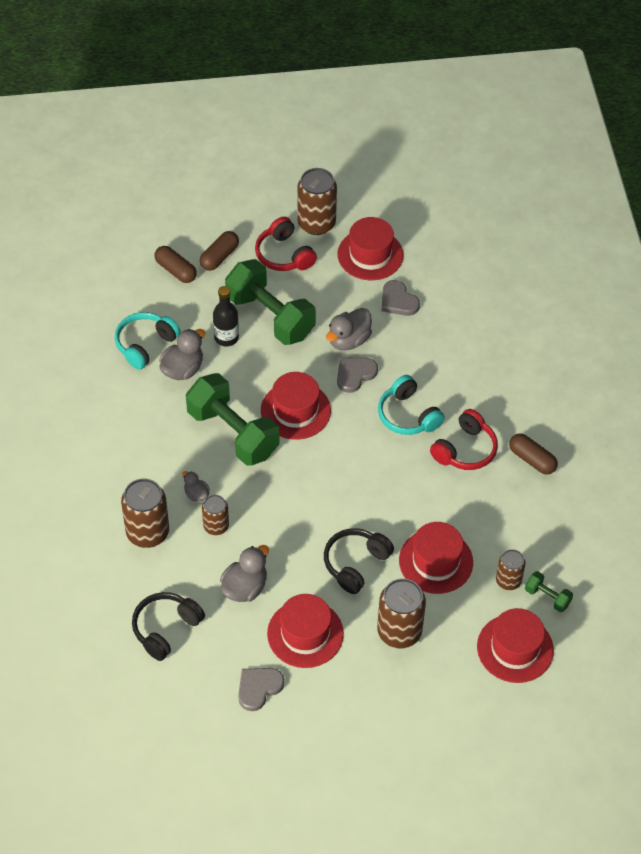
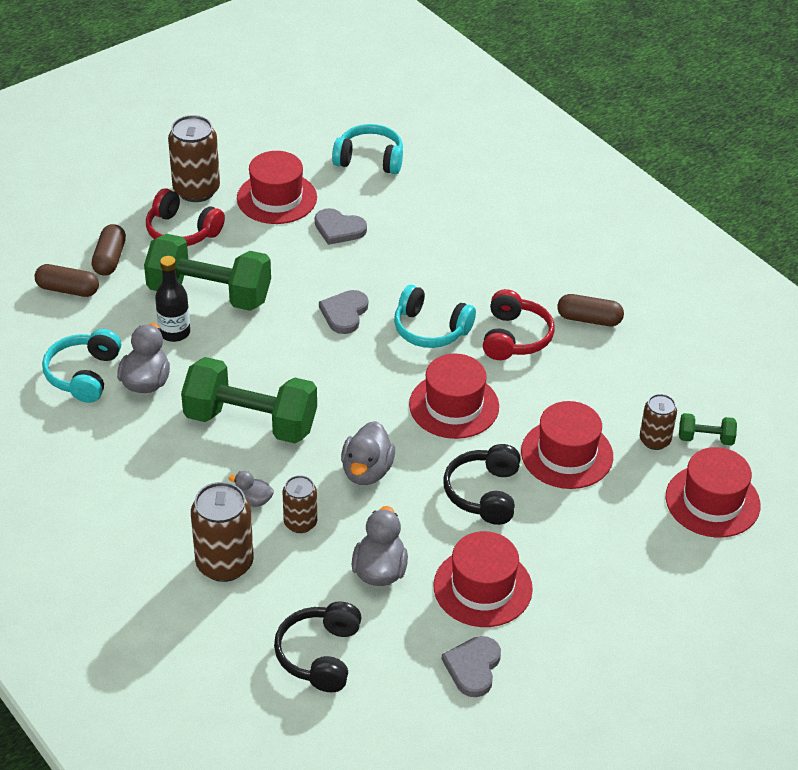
camera: 30 degrees left, 10 degrees down
red hat [261,372,331,440] -> red hat moved to [409,354,499,439]
grey duck [326,308,372,351] -> grey duck moved to [341,421,395,485]
brown can [377,578,426,648] -> none
none -> turquoise headphones [332,124,403,174]

